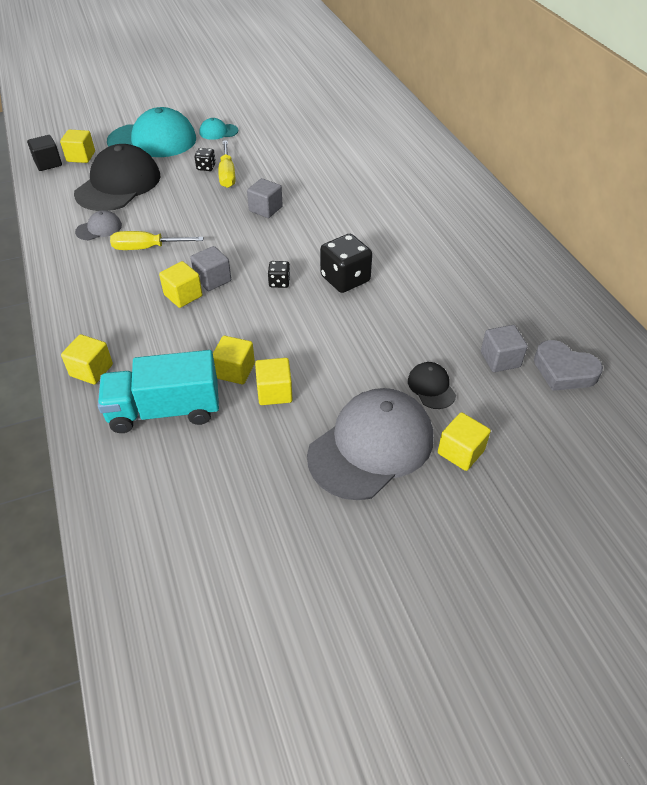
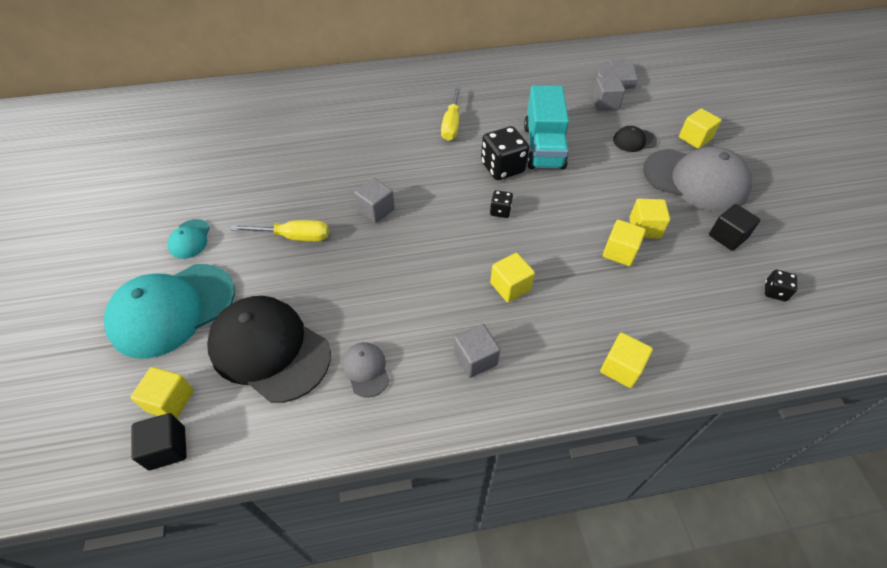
camera: 80 degrees left, 5 degrees up
turquoise truck [98,350,219,433] -> turquoise truck moved to [524,85,569,170]
turquoise cap [107,107,196,157] -> turquoise cap turned 135 degrees counterclockwise [104,264,235,359]
yellow screwdriver [110,231,203,250] -> yellow screwdriver moved to [441,87,461,141]
grey cube [190,246,231,291] -> grey cube moved to [454,324,500,378]
black dice [195,148,216,171] -> black dice moved to [765,270,798,301]
grey cap [307,388,433,500] -> grey cap turned 150 degrees clockwise [643,146,752,212]
none -> black cube [709,204,760,251]

